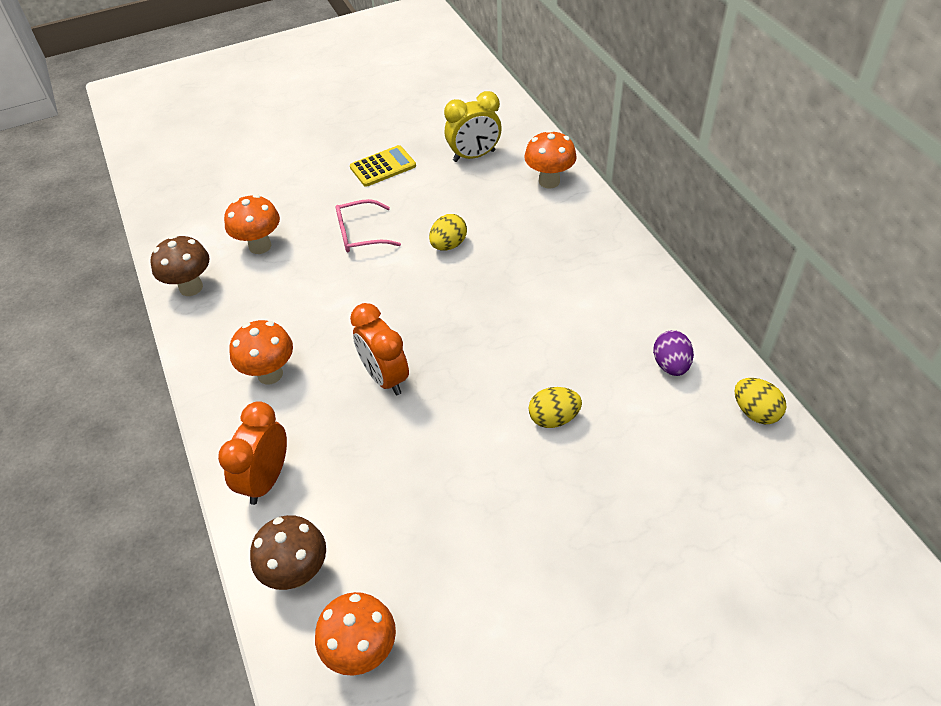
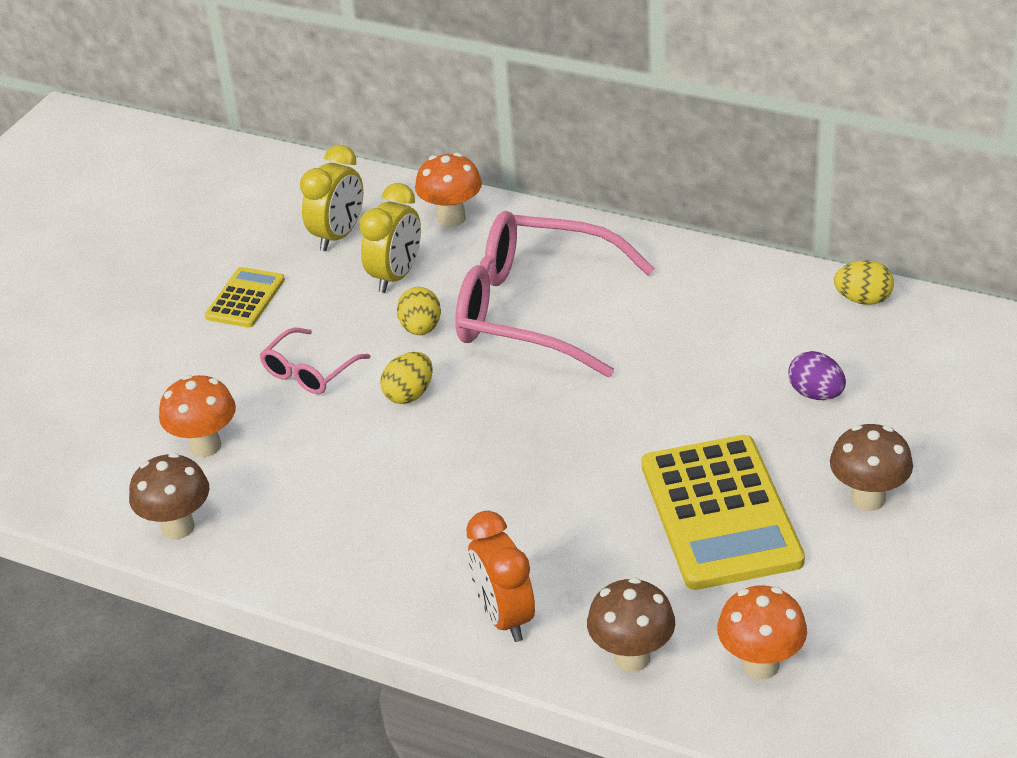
camera: 40 degrees left, 10 degrees down
orange mushroom [229,320,293,385] -> none
orange clock [350,303,409,395] -> none
yellow egg [529,387,582,428] -> yellow egg moved to [380,352,433,404]
purple egg [653,330,694,376] -> purple egg moved to [788,351,846,400]
none -> yellow clock [359,183,421,293]
none -> pink glasses [455,211,655,377]
none -> yellow calculator [641,435,805,590]
none -> brown mushroom [830,424,913,511]

